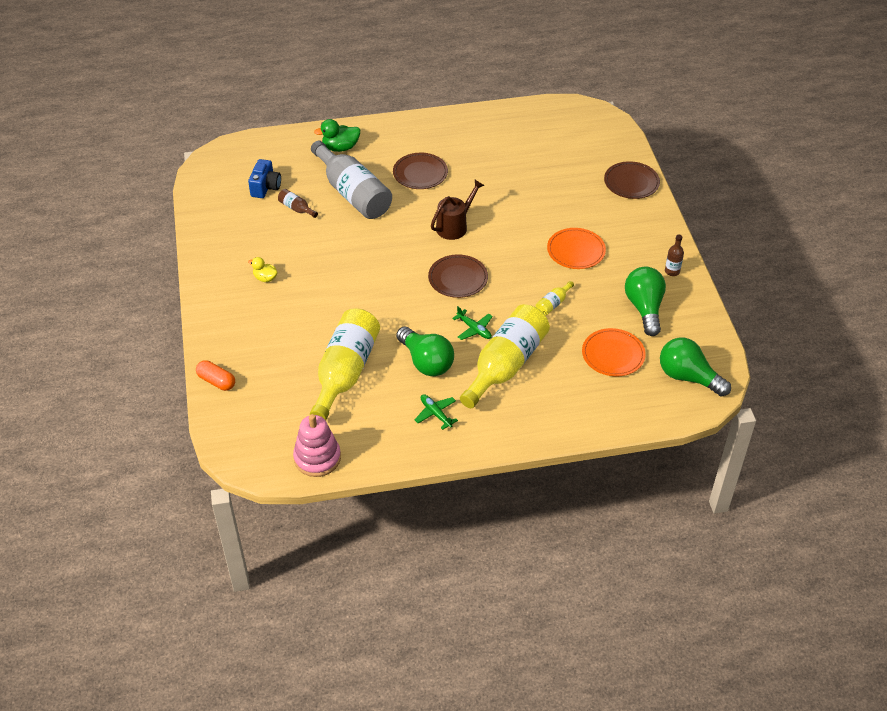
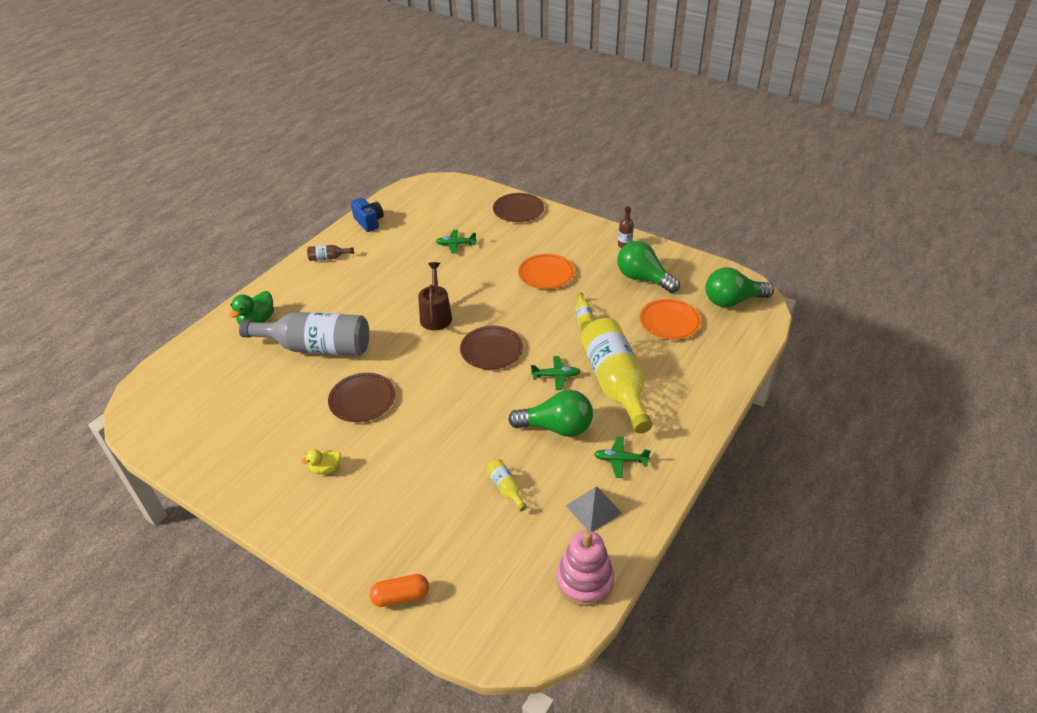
camera: 45 degrees left, 5 degrees down
blue camera [248,159,281,198] -> blue camera moved to [351,198,384,232]
brown bottle [278,189,318,218] -> brown bottle moved to [307,245,354,261]
yellow bottle [310,309,380,421] -> yellow bottle [486,459,527,511], size x0.40
brown plate [393,153,448,189] -> brown plate moved to [328,373,395,422]
none -> green plane [435,230,477,253]
none -> grey pyramid [566,487,622,532]

